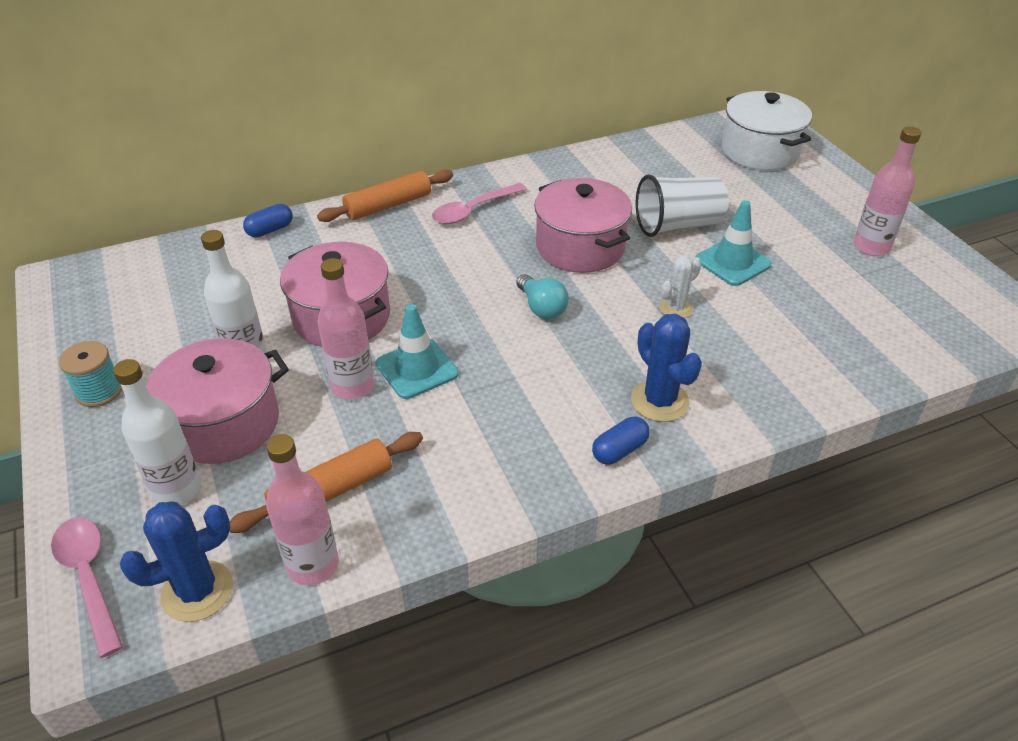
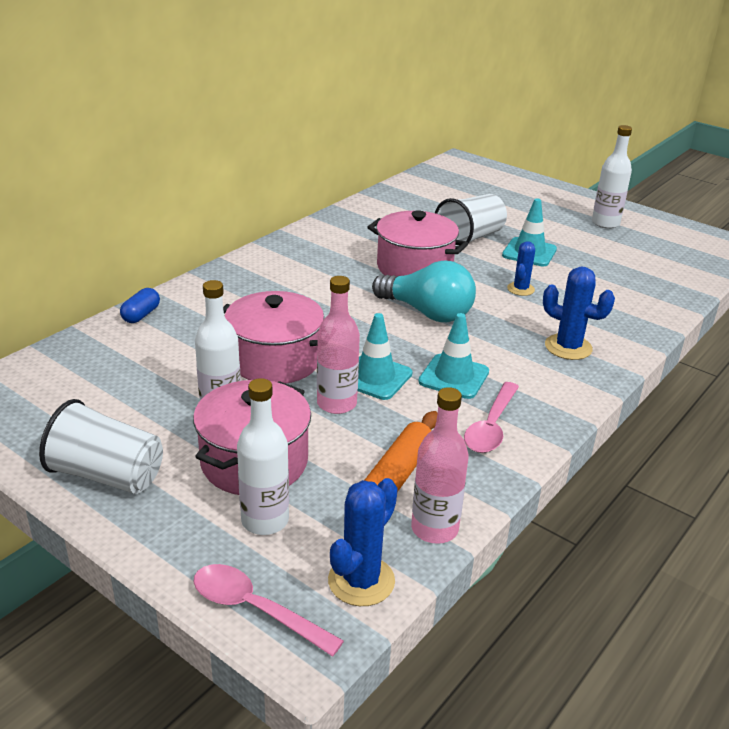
camera: 30 degrees left, 10 degrees down
turquoise spool [59,341,122,407] -> white cup [39,399,163,494]
orange rolling pin [317,170,453,222] -> none
pink spoon [432,183,527,224] -> pink spoon moved to [464,382,519,453]
turquoise light bulb [516,274,569,319] -> turquoise light bulb [372,261,476,322], size x1.74
blue capsule [592,417,650,465] -> none
white cactus [659,255,702,318] -> blue cactus [507,241,535,296]
white pot [722,91,812,170] -> none
pink bottle [854,126,921,256] -> white bottle [592,125,632,229]
none -> turquoise traffic cone [418,313,489,399]

